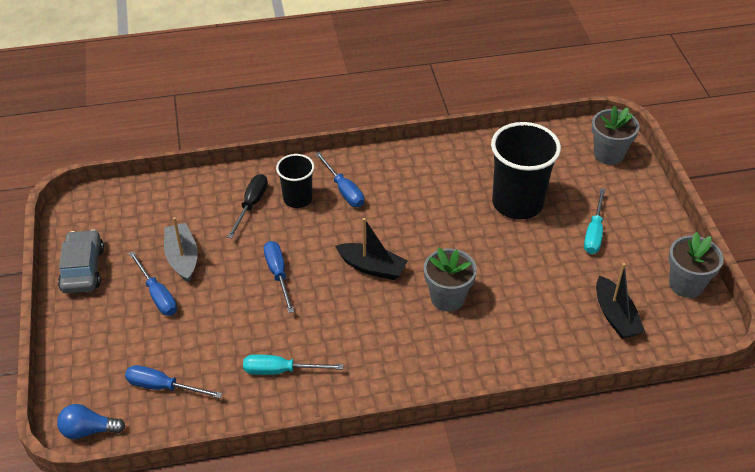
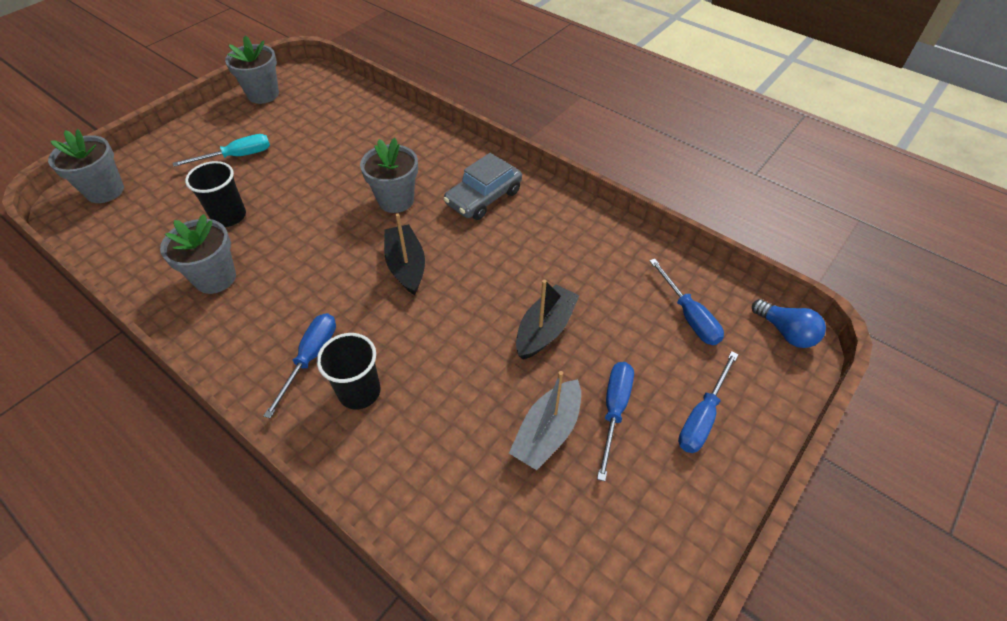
camera: 130 degrees left, 5 degrees up
grey car [58,229,104,293] -> grey car moved to [444,153,522,220]
black screwdriver [227,174,268,238] -> none
turquoise screwdriver [243,354,343,375] -> none
blue screwdriver [264,241,294,313] -> blue screwdriver moved to [678,351,738,453]
black cup [491,122,561,219] -> black cup [185,161,246,227], size x0.57
black boat [596,263,645,339] -> black boat moved to [516,280,580,360]
none -> grey flower pot [160,214,236,294]

